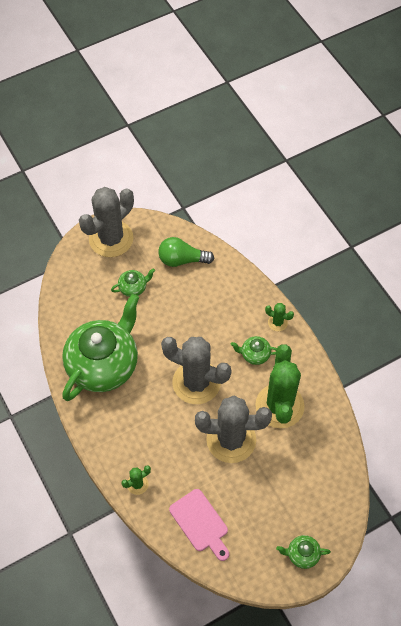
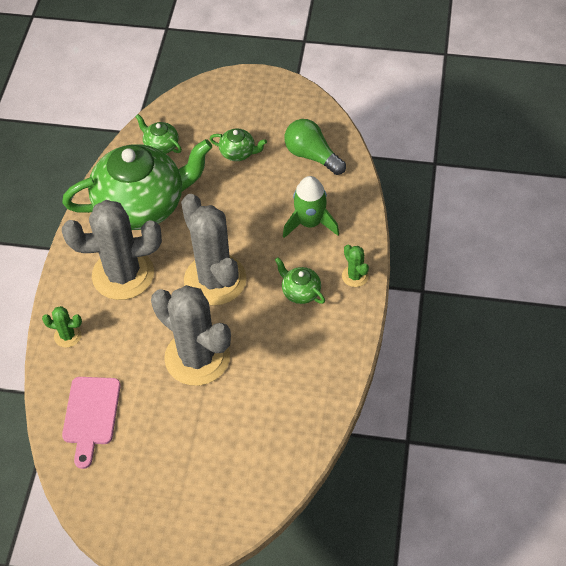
camera: 40 degrees right, 5 degrees down
grey cactus [79,187,134,257] -> grey cactus moved to [62,200,162,300]
green cactus [255,344,305,428] -> none
green teapot [276,535,331,569] -> green teapot moved to [135,114,182,154]
none -> green rocket [283,176,339,238]

